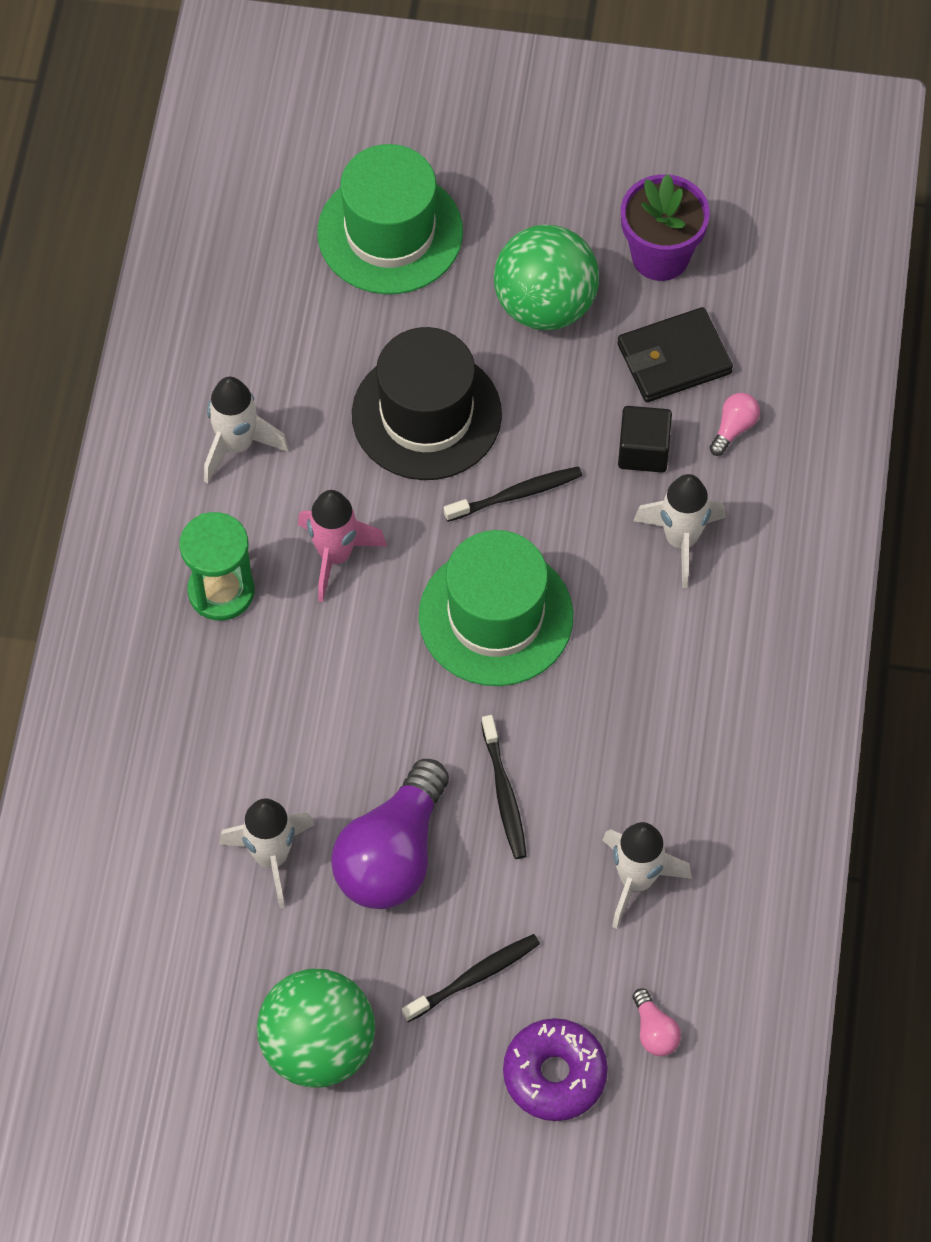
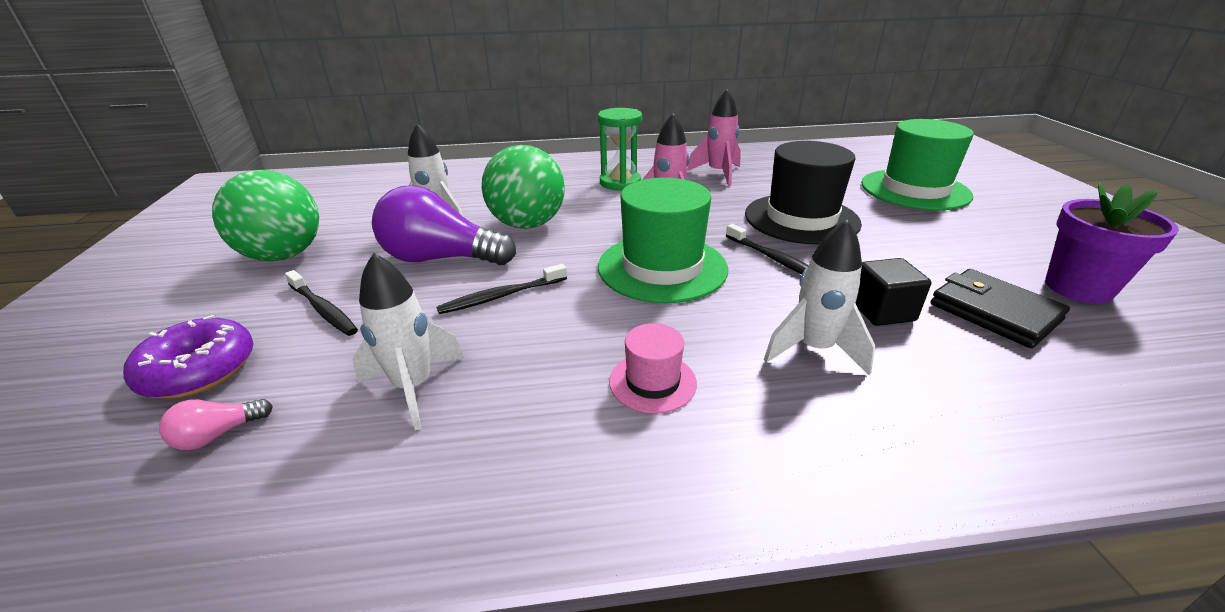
camera: 75 degrees right, 30 degrees down
white rocket [204,377,289,484] -> pink rocket [687,89,741,186]
green ball [494,224,599,330] -> green ball moved to [482,145,565,229]
pink light bulb [710,393,760,456] -> none
none -> pink hat [609,323,697,414]

